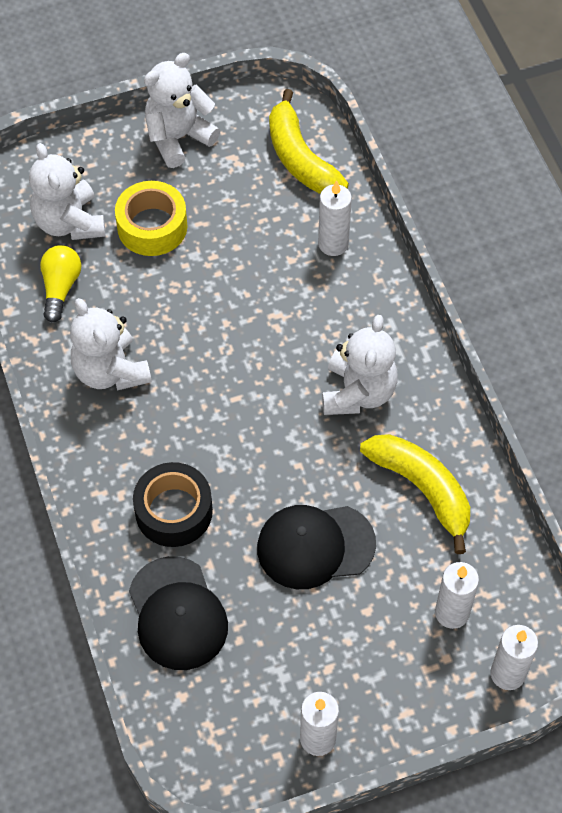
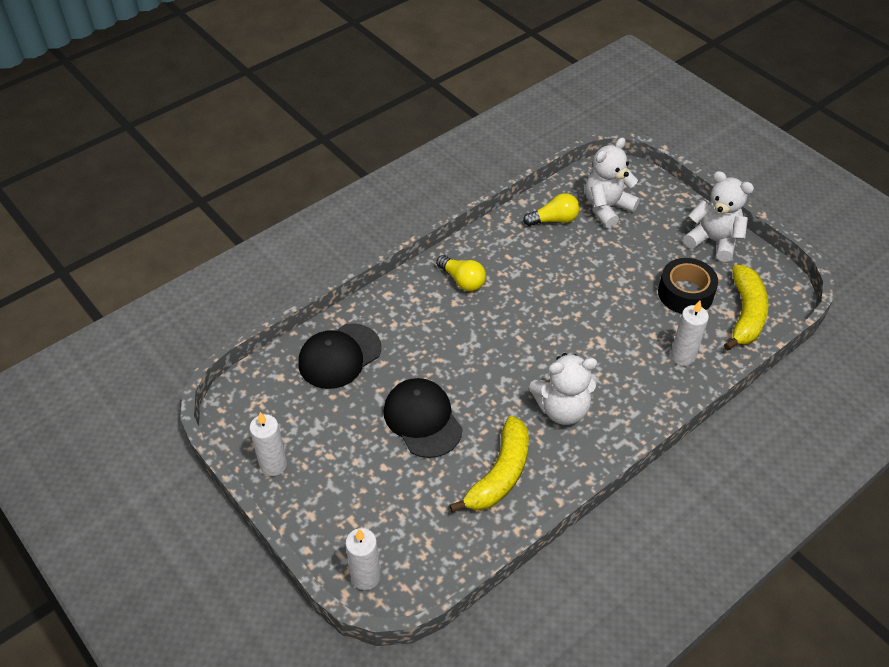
camera: 70 degrees right, 10 degrees down
white teddy bear [70,298,152,391] -> none
yellow tape [115,181,187,256] -> none
black tape [133,462,213,547] -> black tape moved to [658,258,718,314]
yellow banana [269,89,349,194] -> yellow banana turned 150 degrees clockwise [724,265,769,351]
white candle [435,562,479,629] -> none
none -> yellow light bulb [436,255,486,291]

